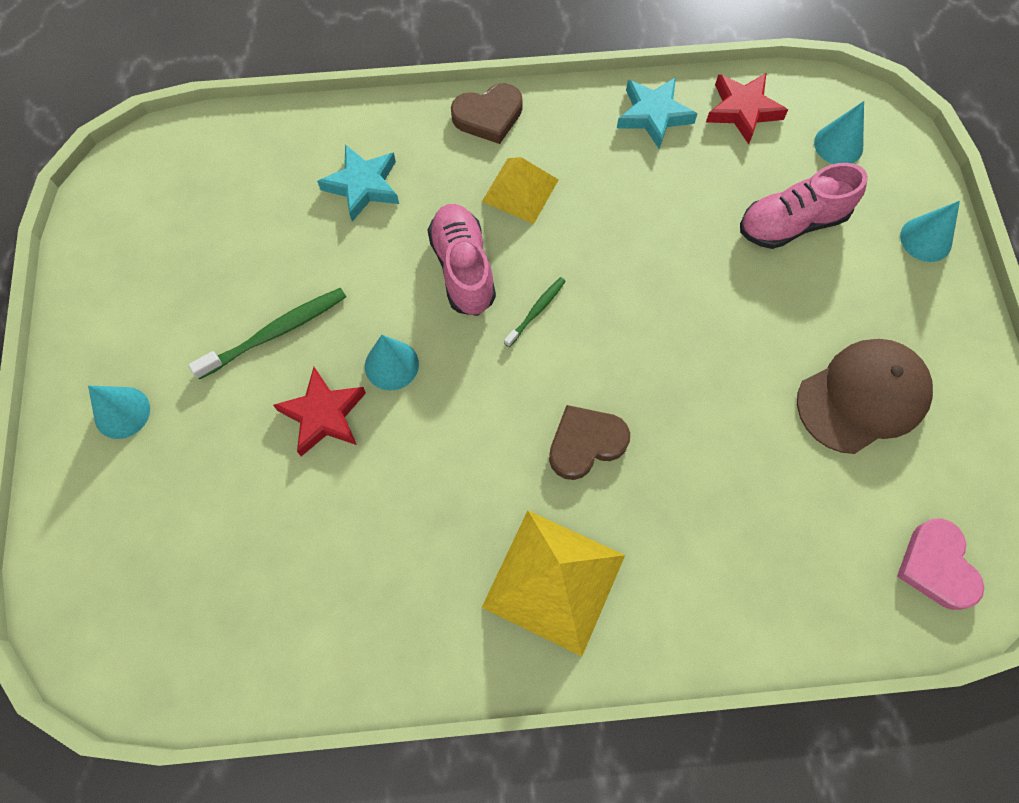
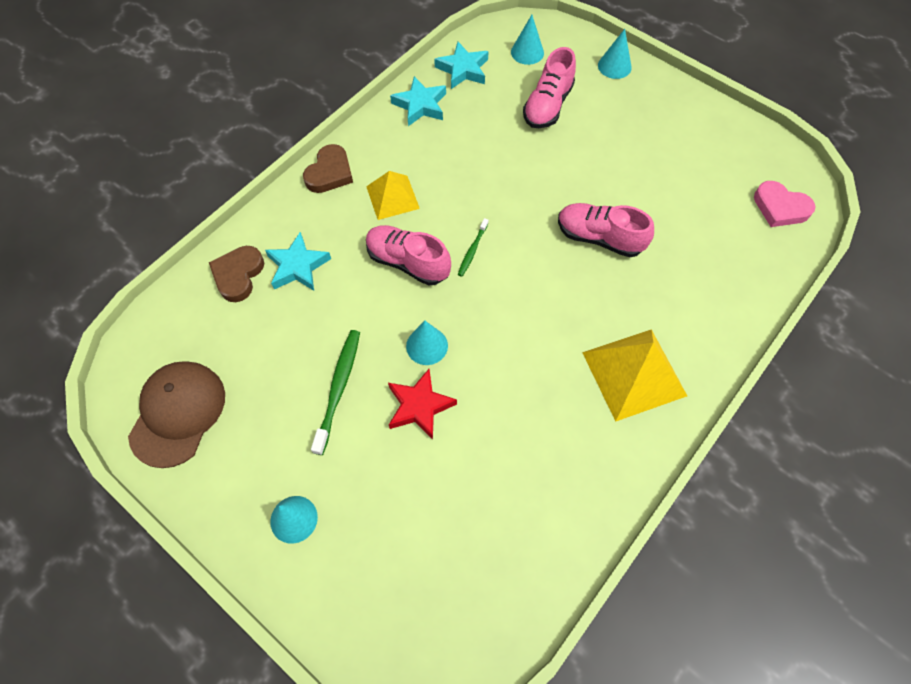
camera: 45 degrees left, 5 degrees down
green toothbrush [504,277,566,347] -> green toothbrush turned 150 degrees counterclockwise [458,218,488,277]
brown heart [549,405,630,480] -> brown heart moved to [209,246,264,302]
red star [706,73,788,144] -> turquoise star [434,42,489,89]
brown cap [797,339,933,454] -> brown cap moved to [128,361,225,468]
none -> pink shoe [558,203,654,257]

